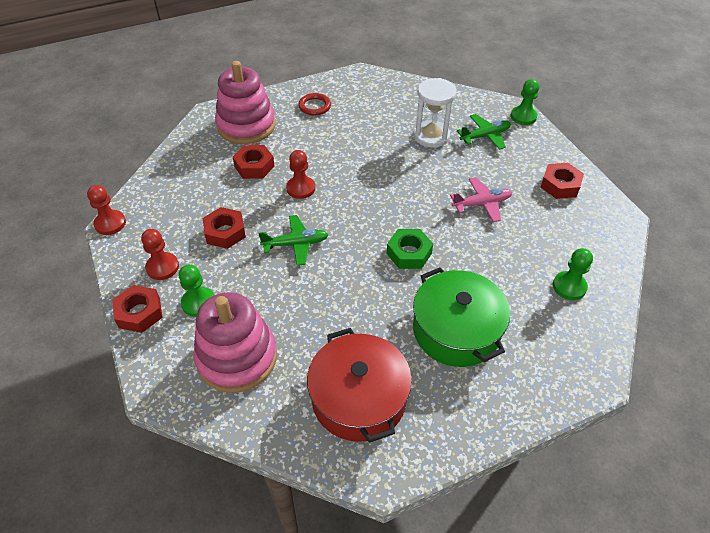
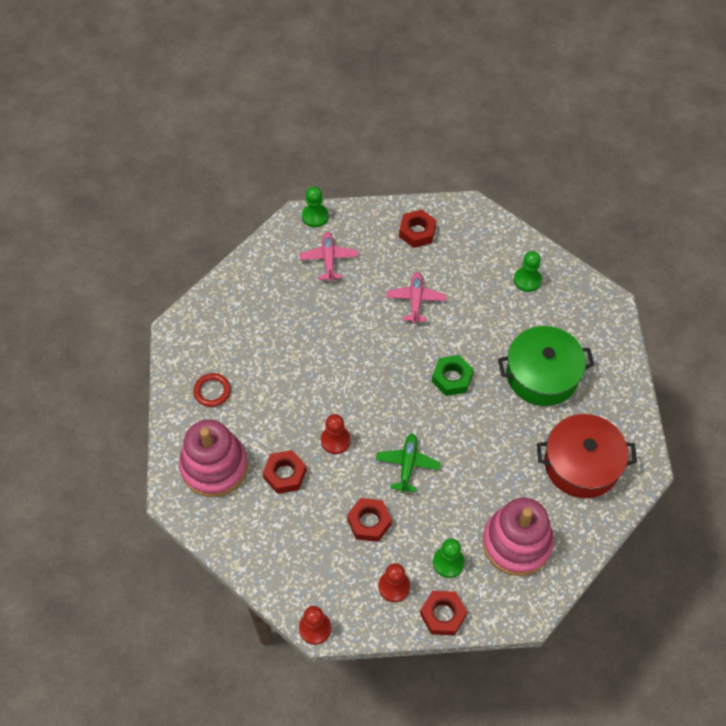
camera: 70 degrees left, 10 degrees up
white hourglass [414,78,457,148] -> none
green plane [457,114,511,150] -> pink plane [300,232,358,282]

